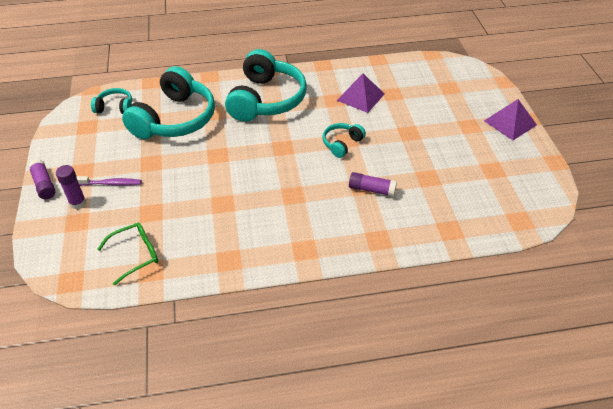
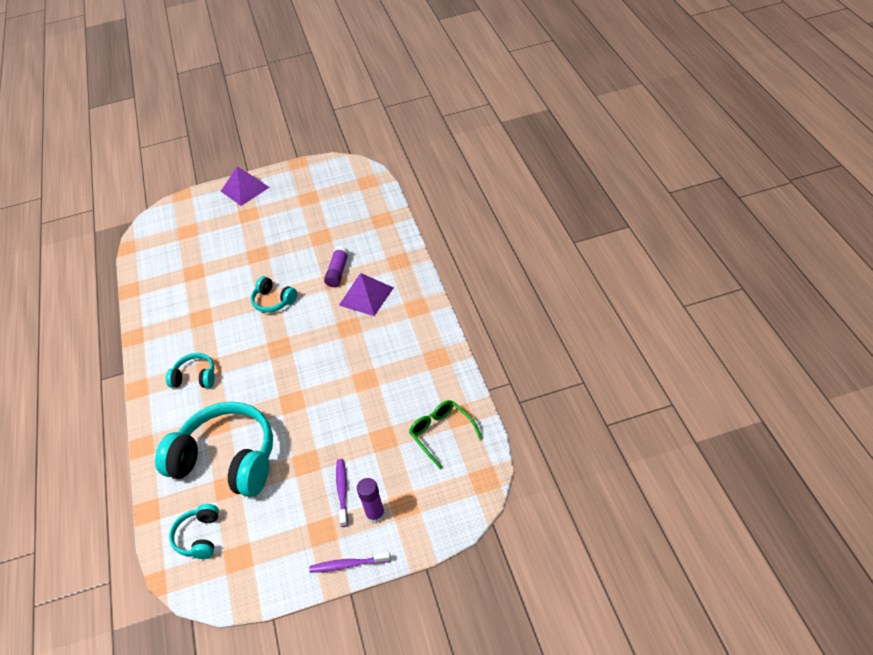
camera: 90 degrees left, 0 degrees up
purple glue stick [28,159,56,199] -> purple toothbrush [309,551,391,573]
turquoise headphones [225,49,307,122] -> turquoise headphones [166,353,215,388], size x0.46
purple pyramid [337,74,385,113] -> purple pyramid moved to [339,273,394,316]

